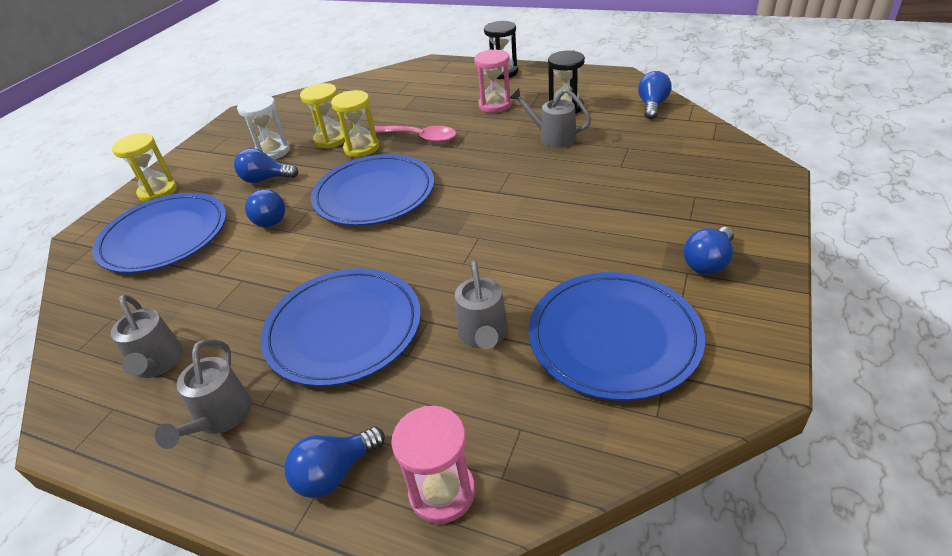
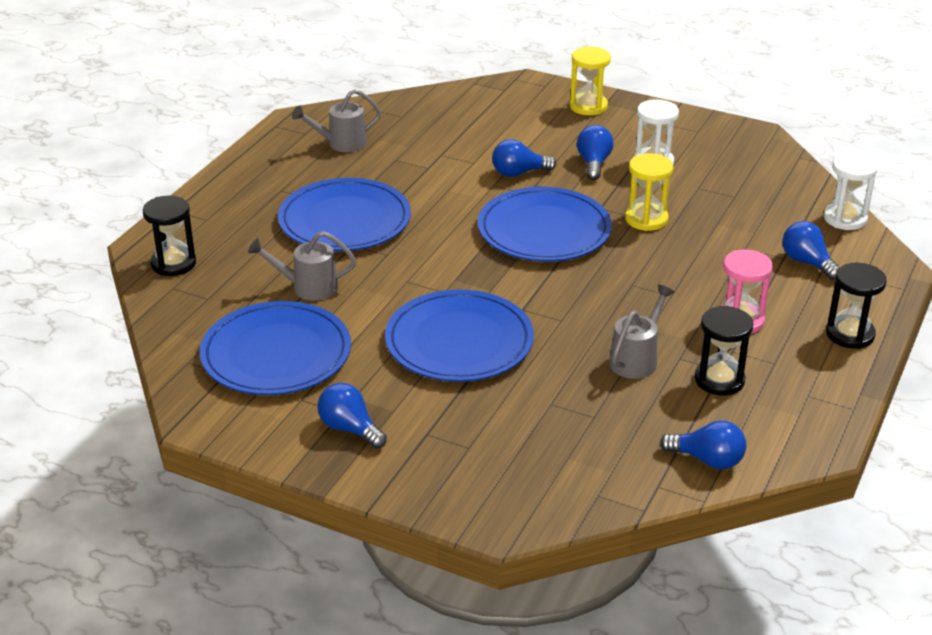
camera: 90 degrees right, 5 degrees down
blue plate [92,193,226,273] -> blue plate moved to [385,290,534,382]
grey watering can [155,339,252,449] -> none
blue light bulb [285,426,385,498] -> blue light bulb moved to [782,221,840,280]
yellow hourglass [300,83,345,148] -> none
pink spoon [374,126,456,143] -> none
pink hourglass [391,406,475,524] -> black hourglass [143,195,196,276]
none -> white hourglass [824,153,878,230]

